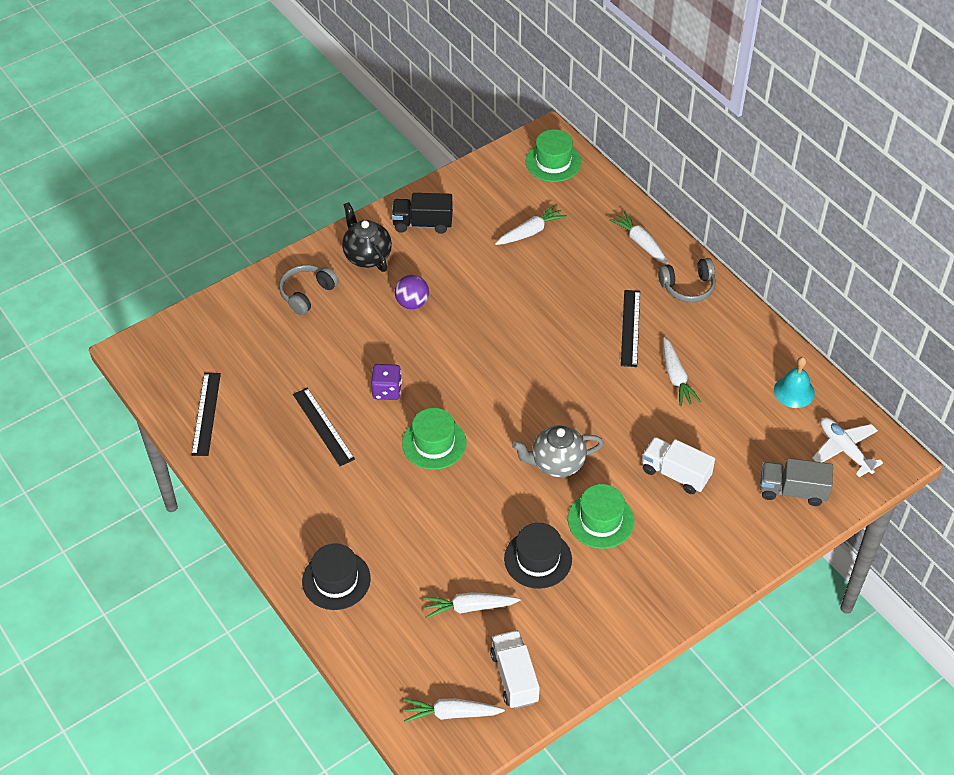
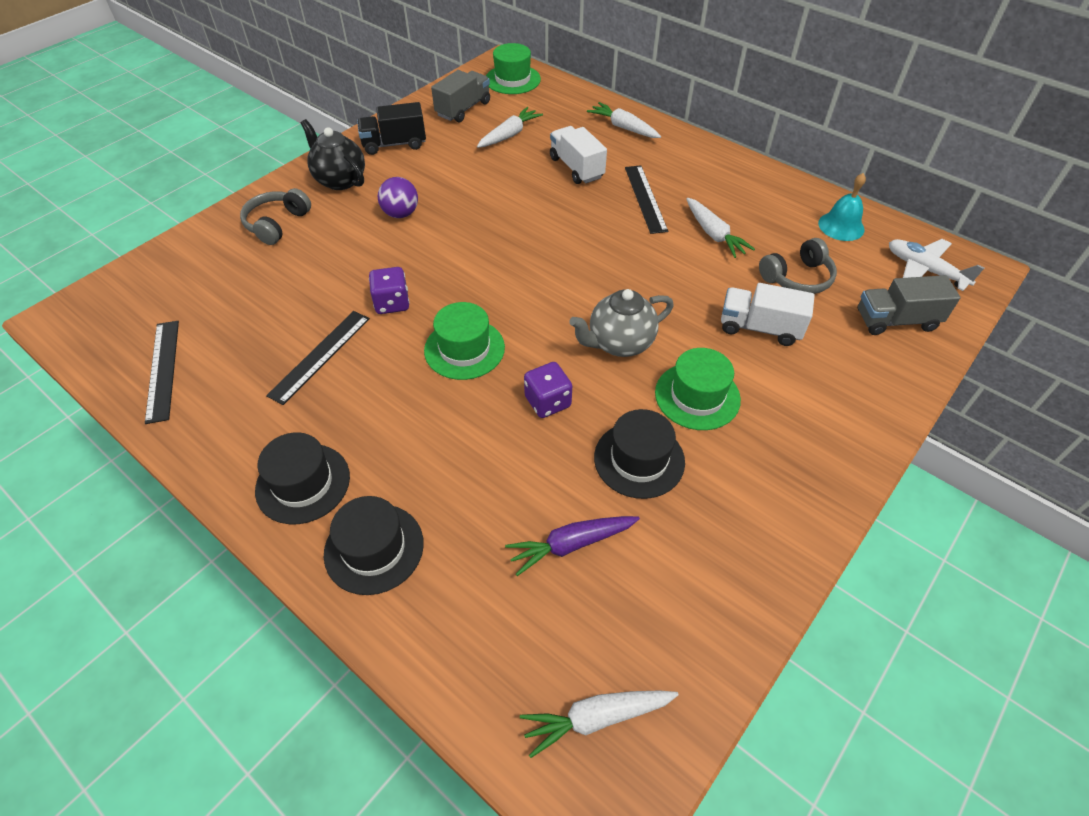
camera: 15 degrees left, 0 degrees up
black ruler [293,387,355,466] -> black ruler turned 75 degrees clockwise [266,311,370,405]
white carrot [423,592,520,619] -> purple carrot [505,516,640,576]
white truck [490,630,540,709] -> white truck moved to [550,126,607,184]
grey headphones [658,258,716,303] -> grey headphones moved to [759,238,837,294]
none -> black hat [255,433,350,524]
none -> grey truck [431,70,490,122]
none -> purple dice [524,362,572,418]

